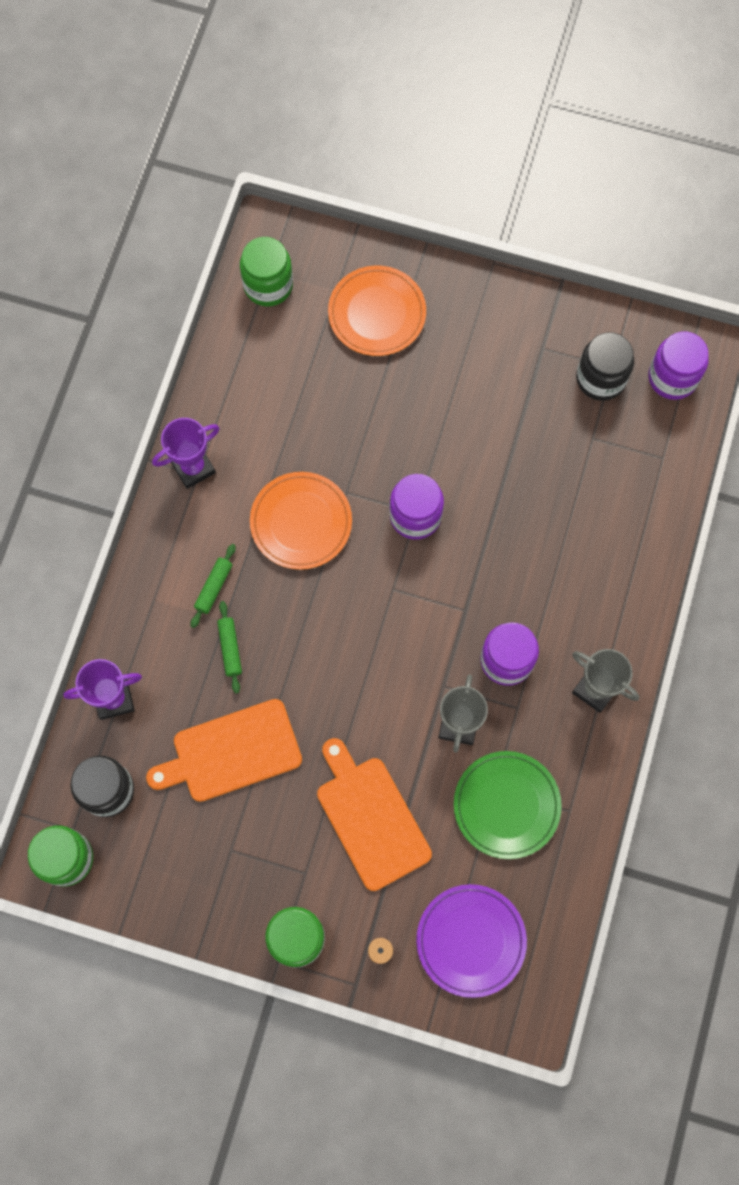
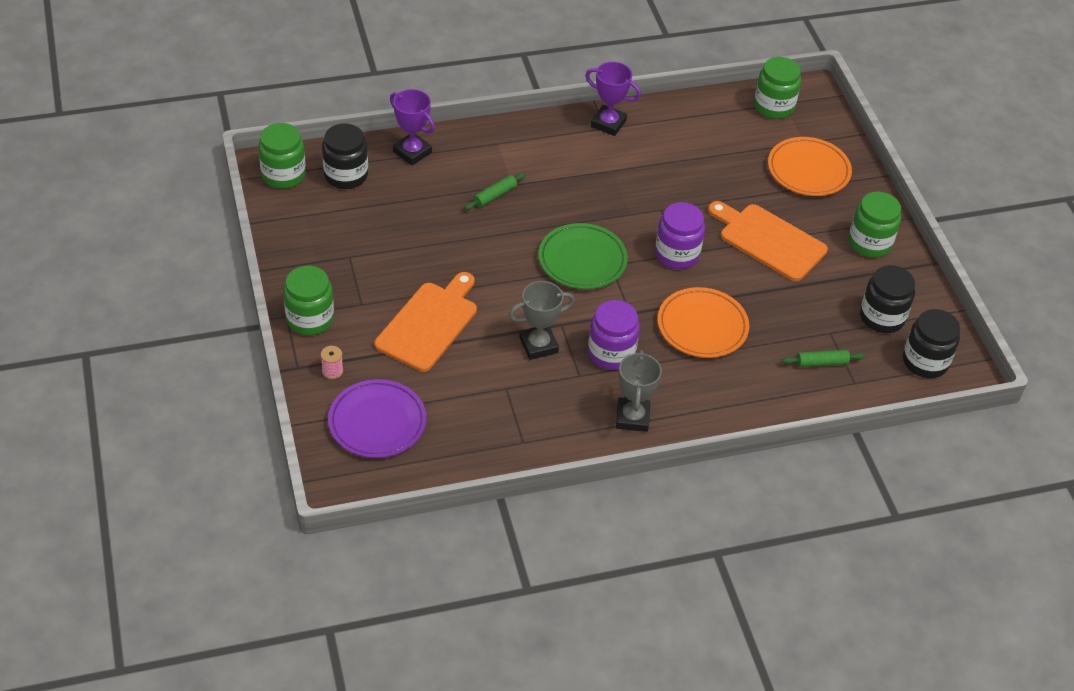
camera: 55 degrees right, 25 degrees down
orange cutting board [146,699,302,802] -> orange cutting board moved to [708,201,828,281]
green rolling pin [191,544,236,628] -> green rolling pin moved to [782,350,865,367]
orange plate [250,472,352,570] -> orange plate moved to [658,287,749,358]
green plate [454,751,562,859] -> green plate moved to [539,223,628,289]
purple jar [648,332,708,400] -> black jar [903,309,960,378]
none -> green jar [848,192,901,257]

